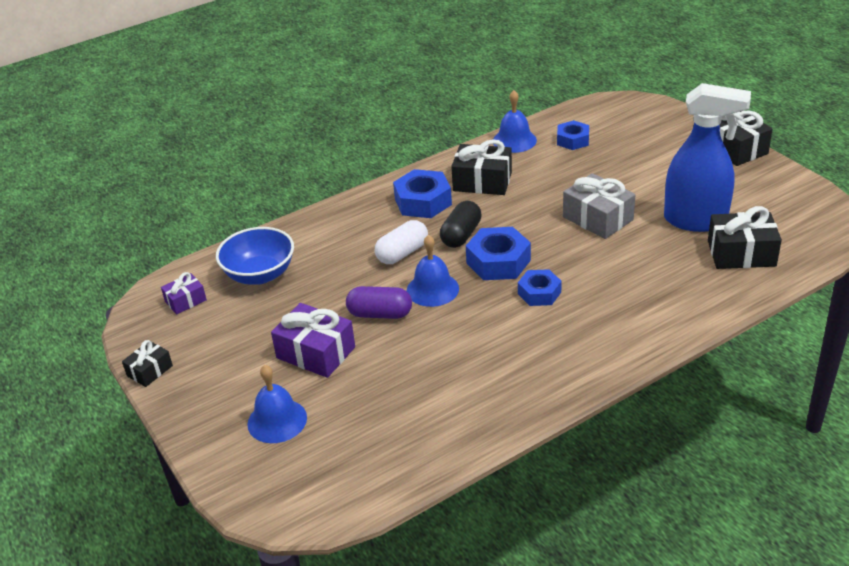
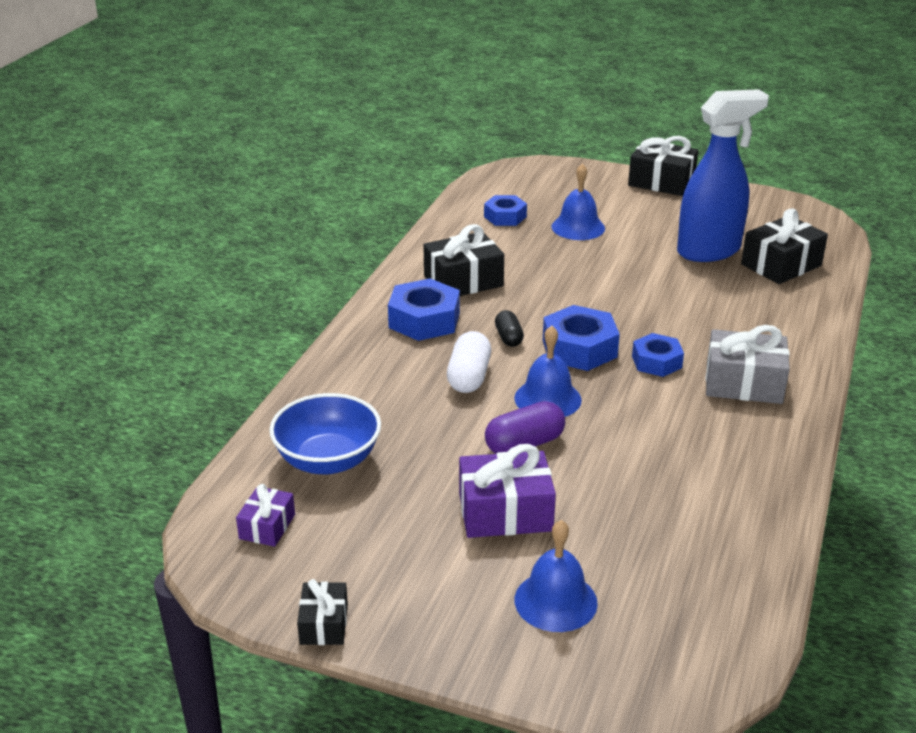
camera: 40 degrees left, 5 degrees down
black capsule [440,201,482,248] -> black capsule [495,310,524,347], size x0.63
blue bell [493,90,537,153] -> blue bell moved to [551,163,605,240]
grey gift [563,173,635,239] -> grey gift moved to [706,325,790,404]

